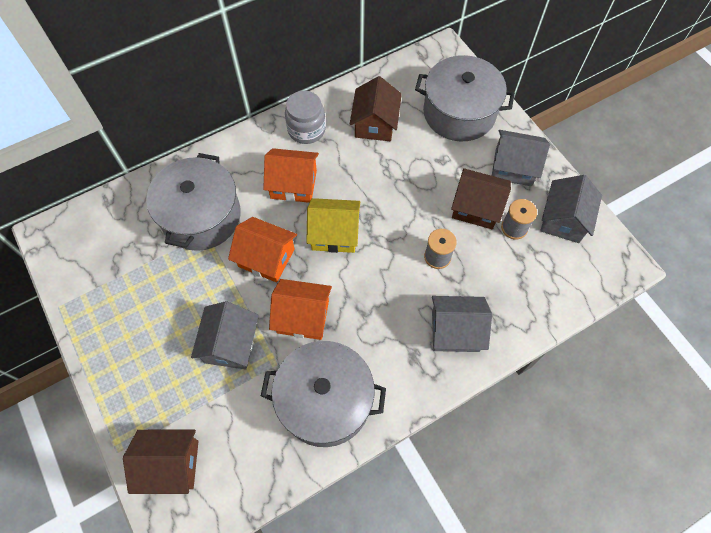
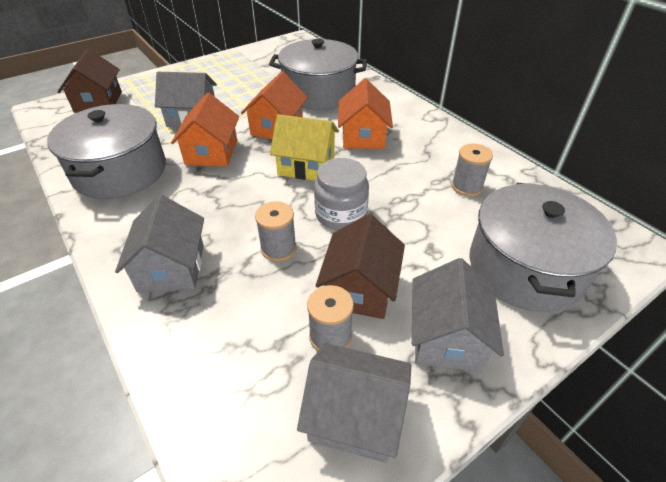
camera: 85 degrees right, 20 degrees down
grey jar [285,91,326,144] -> grey jar moved to [314,158,369,230]
yellow house [306,198,360,253] -> yellow house turned 75 degrees counterclockwise [270,114,339,181]
brown house [350,76,402,141] -> grey spool [451,143,493,197]

